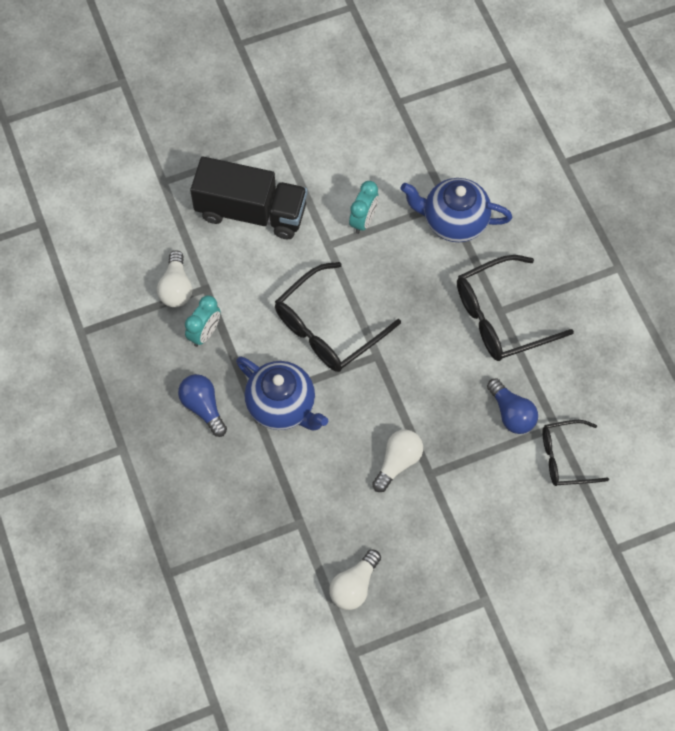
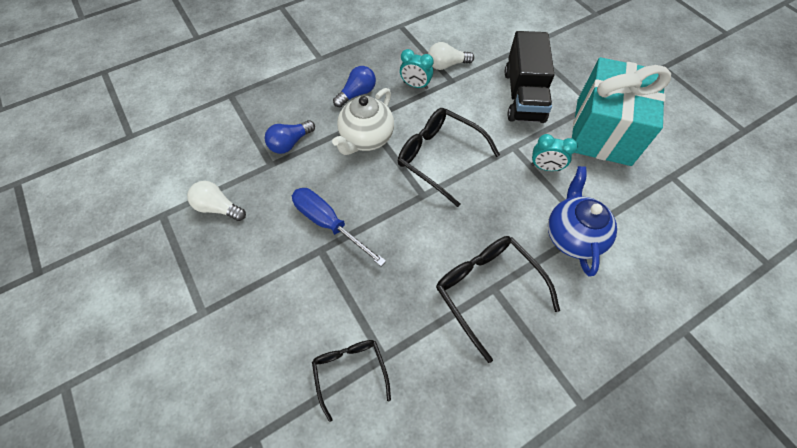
camera: 80 degrees right, 5 degrees down
blue teapot [236,356,328,430] -> white teapot [332,88,394,155]
white light bulb [372,429,423,492] -> blue screwdriver [292,188,386,266]
blue light bulb [487,378,538,434] -> blue light bulb moved to [265,120,315,154]
none -> turquoise gift [572,57,671,166]

